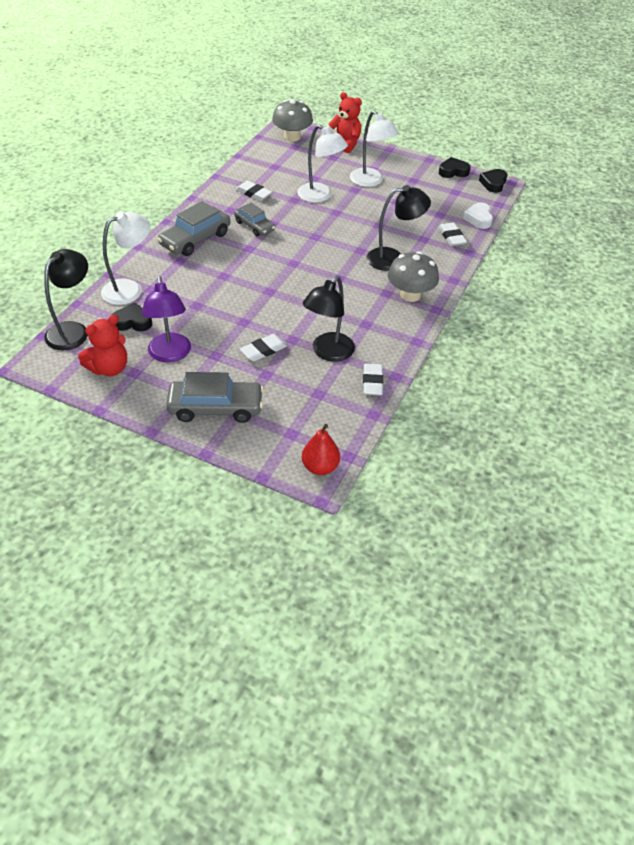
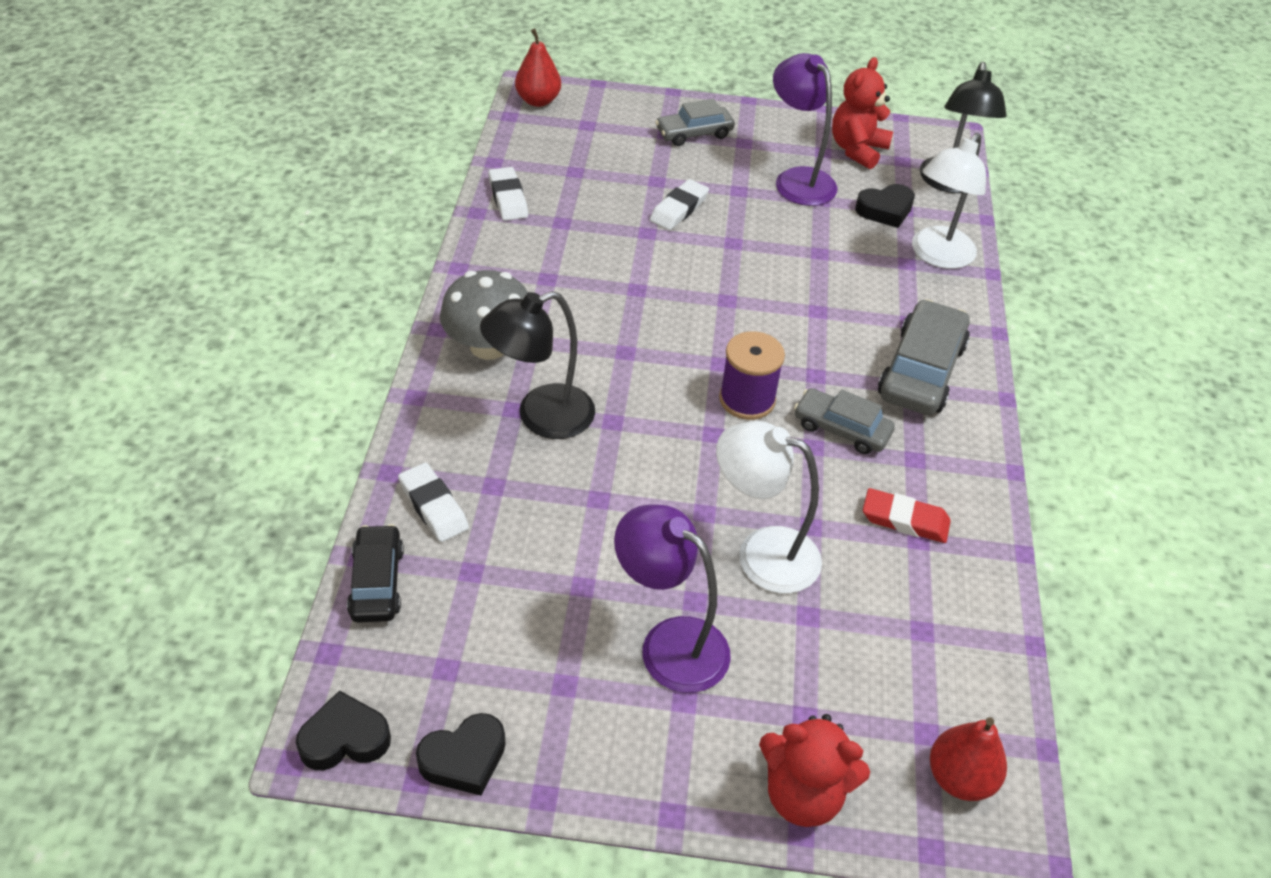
camera: 160 degrees right, 0 degrees up
grey car [166,372,264,423] -> grey car [655,99,735,146], size x0.63
white eraser [236,181,272,201] -> red eraser [863,488,951,543]
grey mushroom [272,99,313,142] -> red pear [930,717,1007,801]
black lamp [303,276,355,362] -> none
white lamp [350,111,399,187] -> purple lamp [614,505,731,693]
white heart [463,202,493,229] -> black car [347,524,404,623]
black heart [479,169,507,193] -> black heart turned 105 degrees counterclockwise [296,690,391,770]
none -> purple spool [719,331,785,420]

